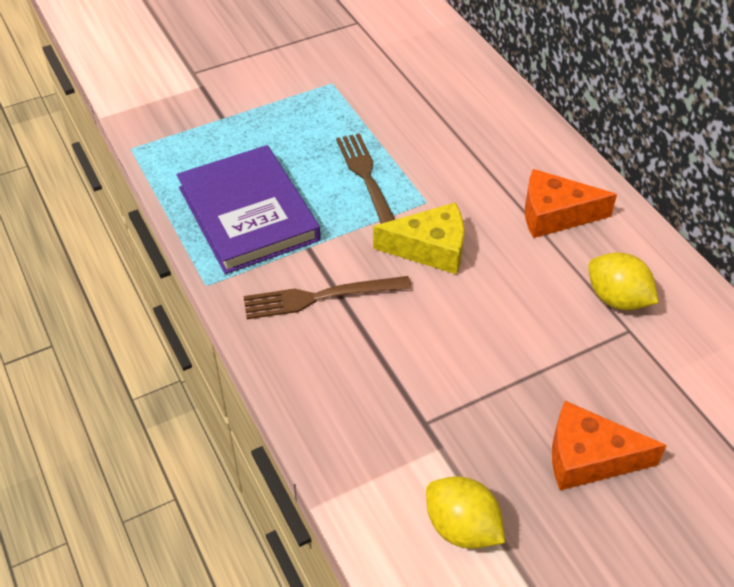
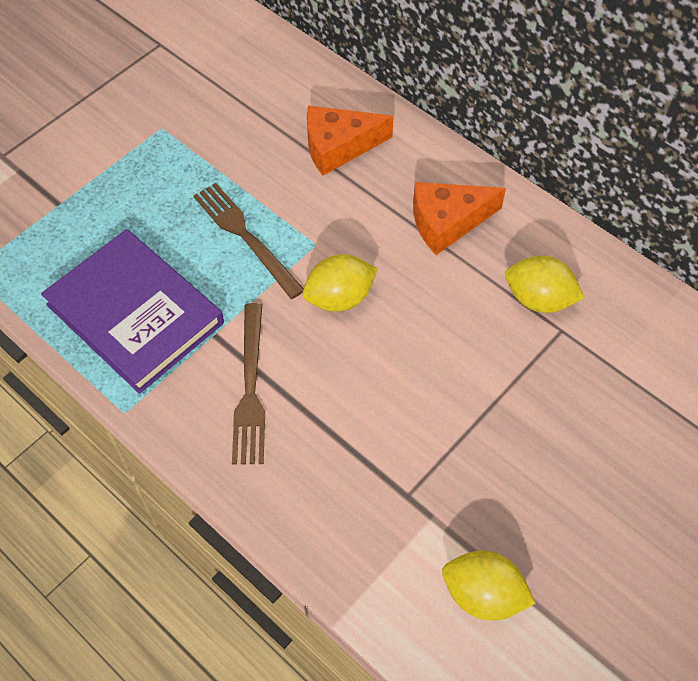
camera: 20 degrees left, 10 degrees up
brown fork [243,276,411,319] -> brown fork turned 60 degrees counterclockwise [232,303,265,465]
yellow cheese [373,202,464,274] -> yellow lemon [303,254,378,312]
orange cheese [552,401,667,490] -> orange cheese moved to [307,105,394,176]

